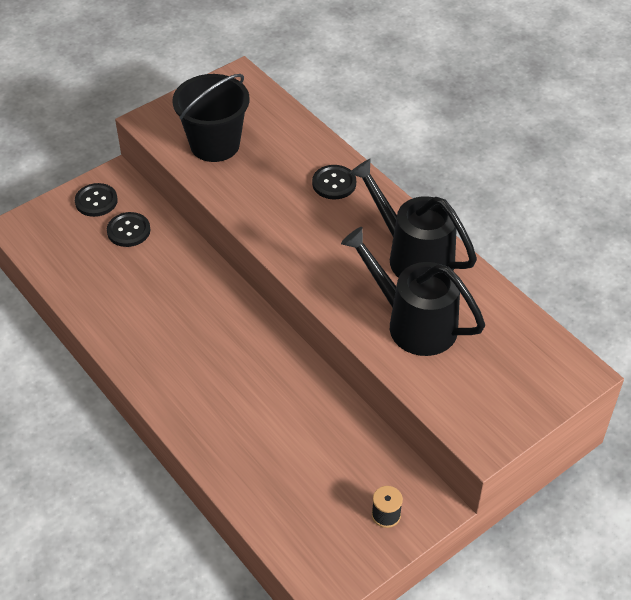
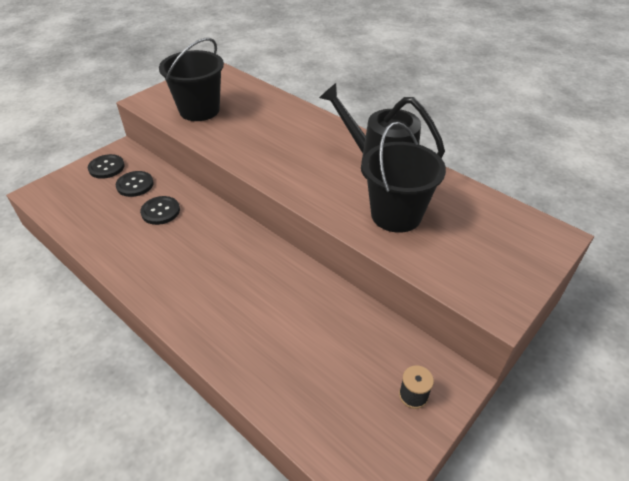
camera: 10 degrees left, 5 degrees down
black button [312,165,356,199] -> black button moved to [140,196,180,225]
black watering can [341,227,485,356] -> black bucket [362,122,446,233]

